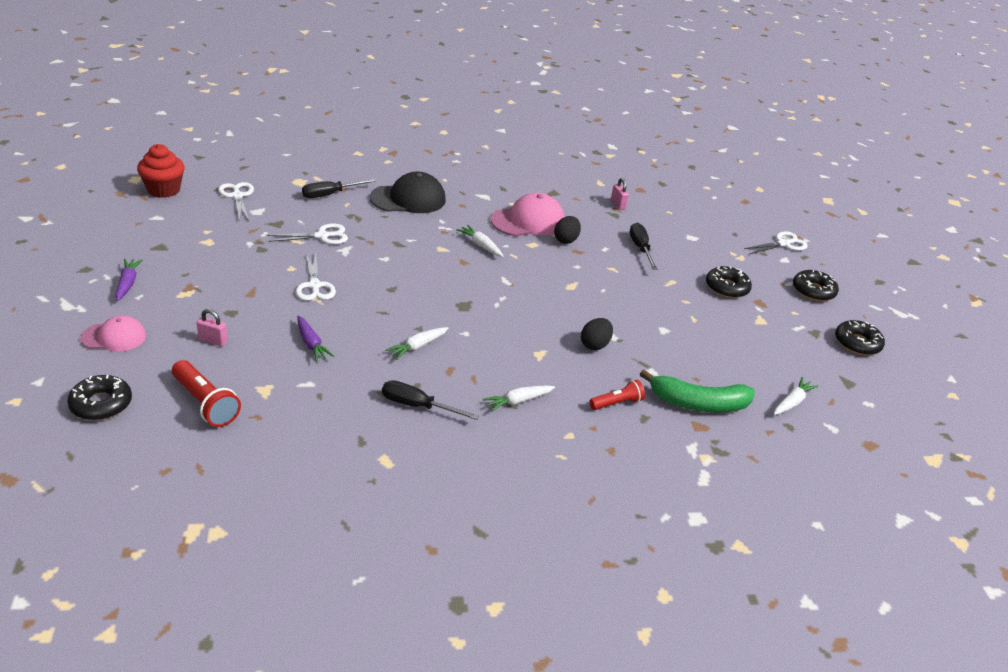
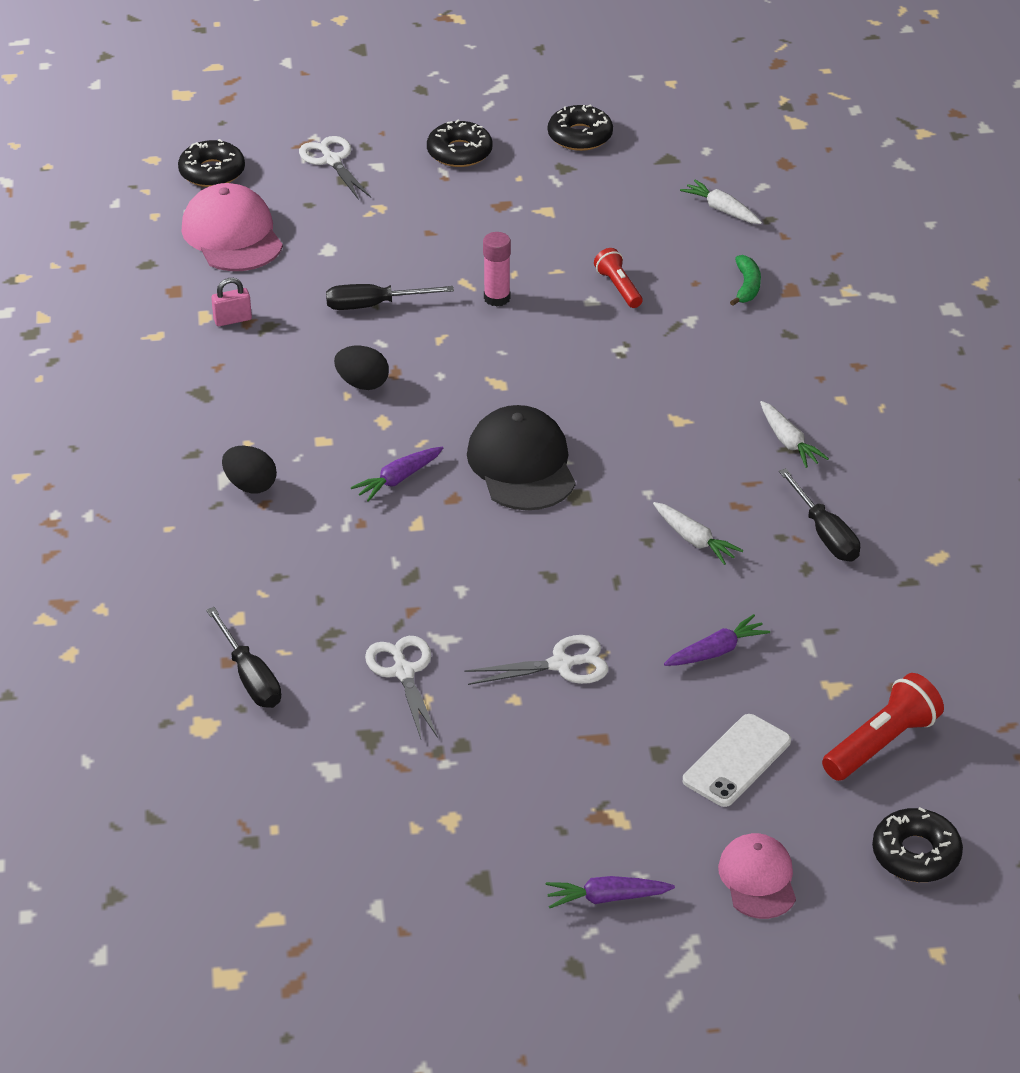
camera: 85 degrees left, 5 degrees up
red cupcake [137,144,185,198] -> none
pink padlock [197,309,228,346] -> white phone [683,714,791,807]
white scissors [218,182,254,221] -> none
black cap [370,171,446,213] -> black cap moved to [467,405,576,511]
black screwdriver [382,380,479,420] -> black screwdriver turned 45 degrees counterclockwise [779,468,860,562]
white carrot [456,225,503,257] -> purple carrot [351,447,443,502]
pink cap [491,193,565,236] -> pink cap moved to [181,183,283,271]
black egg [581,318,613,350] -> black egg moved to [222,446,277,493]
red flashlight [589,380,645,410] -> red flashlight moved to [594,248,643,308]
green banana [640,370,755,413] -> green banana [730,255,761,306], size x0.52
black donut [706,266,752,298] -> black donut moved to [178,139,245,187]
none -> pink glue stick [483,232,511,307]

